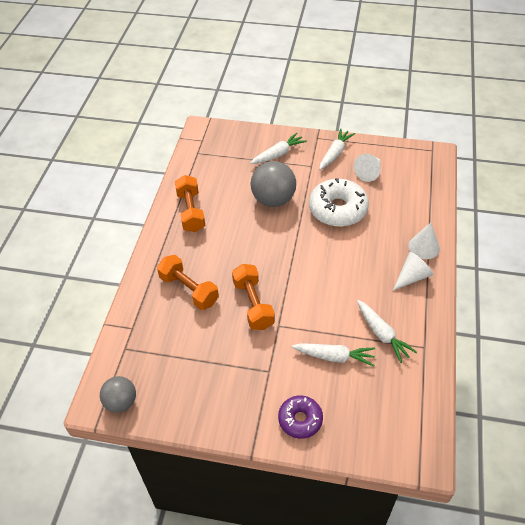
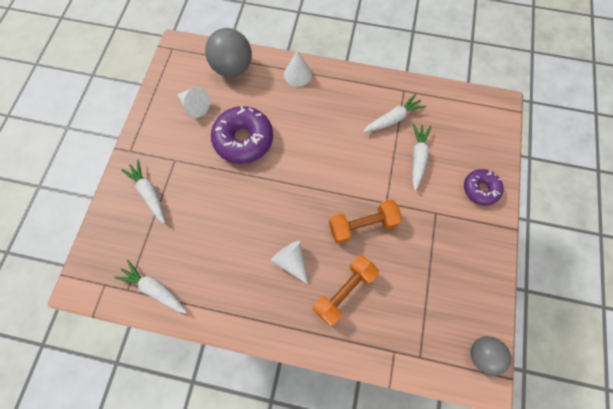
camera: 90 degrees left, 20 degrees up
orange dumbbell [175,175,205,232] -> none
grey ball [251,161,296,207] -> grey ball moved to [205,28,252,77]
white donut [309,178,369,227] -> purple donut [211,106,273,164]
white carrot [319,128,355,170] -> white carrot moved to [114,260,187,313]
white cone [393,252,433,290] -> white cone moved to [271,241,308,284]

